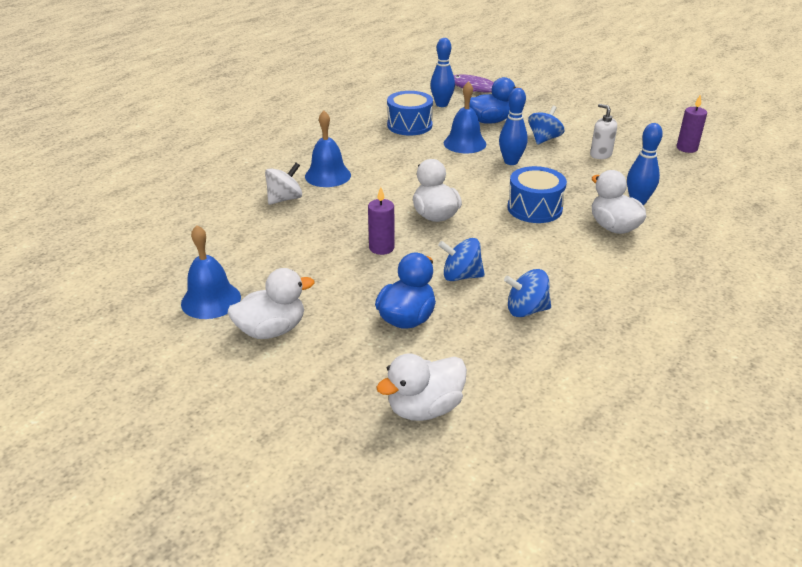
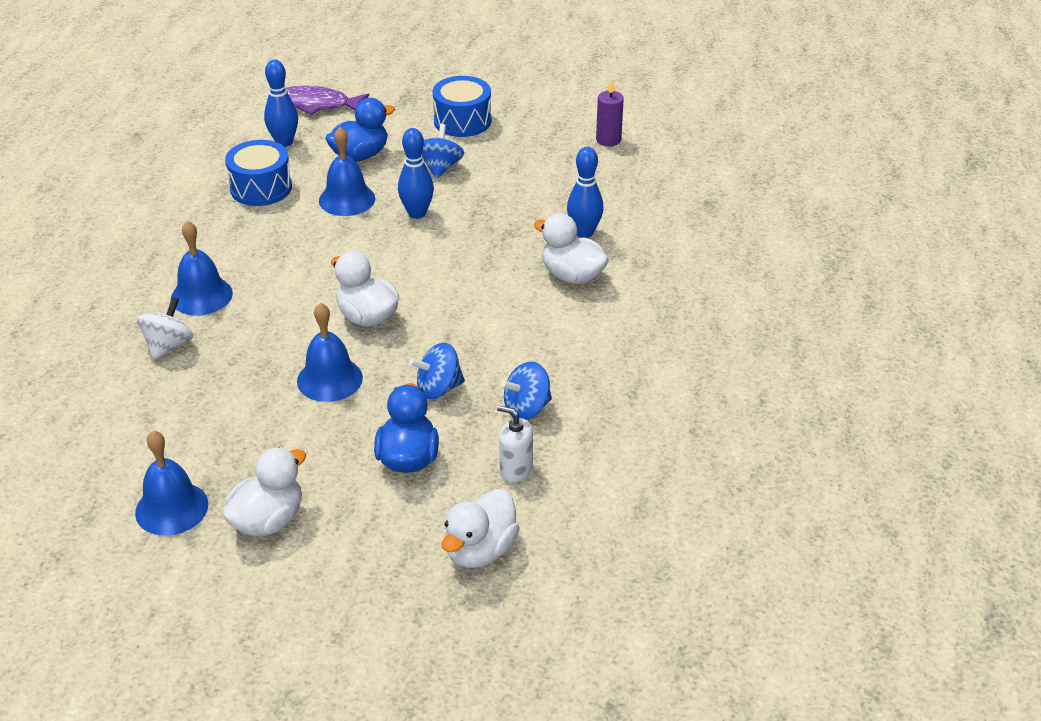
camera: 25 degrees left, 5 degrees up
purple candle [368,187,395,255] -> blue bell [297,303,363,402]
blue drum [507,166,567,223] -> blue drum moved to [433,76,491,137]
white soap dispenser [590,104,617,159] -> white soap dispenser moved to [497,406,533,482]

